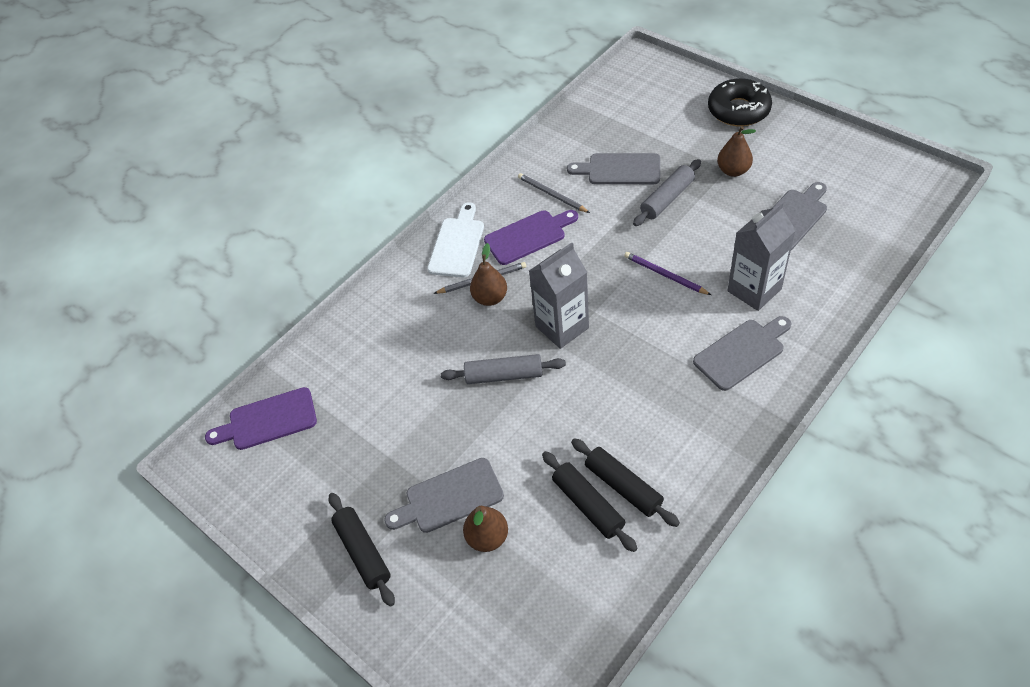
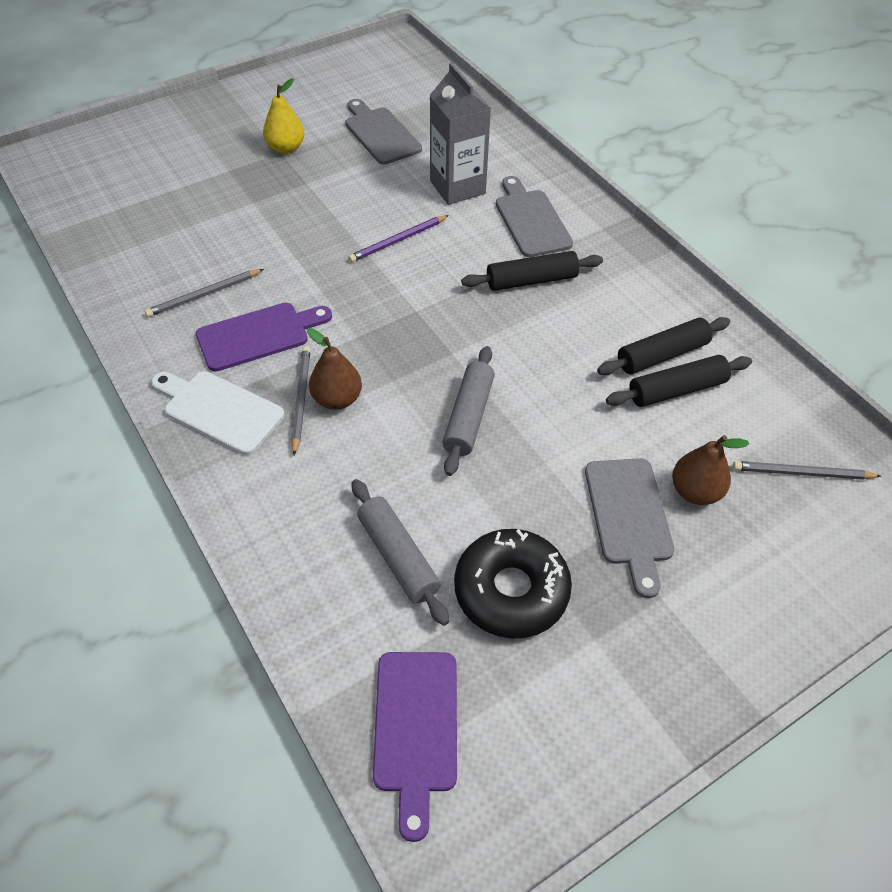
camera: 80 degrees left, 0 degrees up
black rolling pin [329,493,395,607] -> black rolling pin moved to [461,251,603,291]
purple cutting board [484,210,578,265] -> purple cutting board turned 75 degrees clockwise [196,303,332,372]
grey carton [529,242,589,349] -> none
grey cutting board [567,153,660,184] -> none
grey rolling pin [633,159,701,226] -> grey rolling pin moved to [352,479,449,626]
black donut [708,78,772,126] -> black donut moved to [454,529,572,638]
brown pear [717,126,756,177] -> yellow pear [263,78,304,154]
none -> grey pencil [733,461,881,480]

